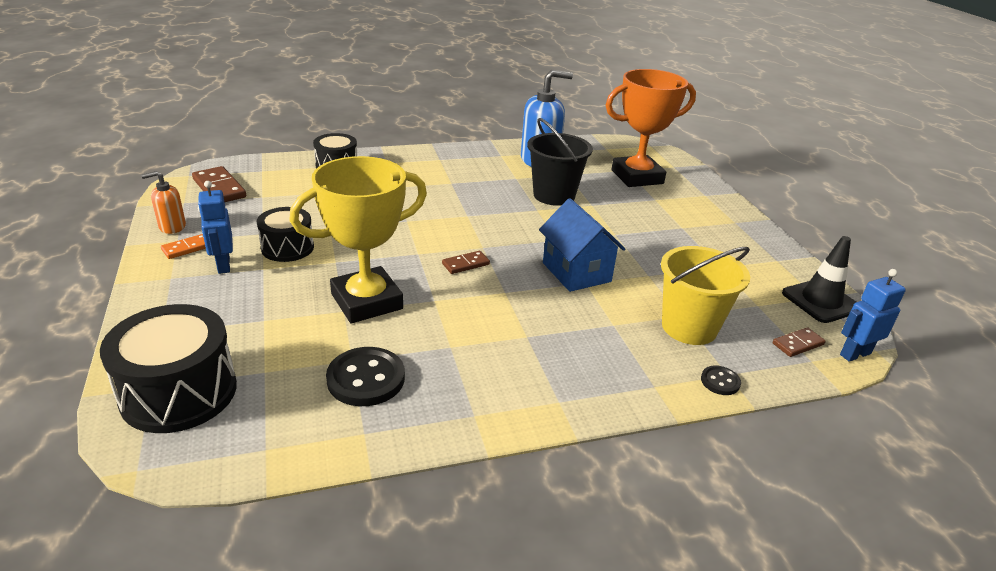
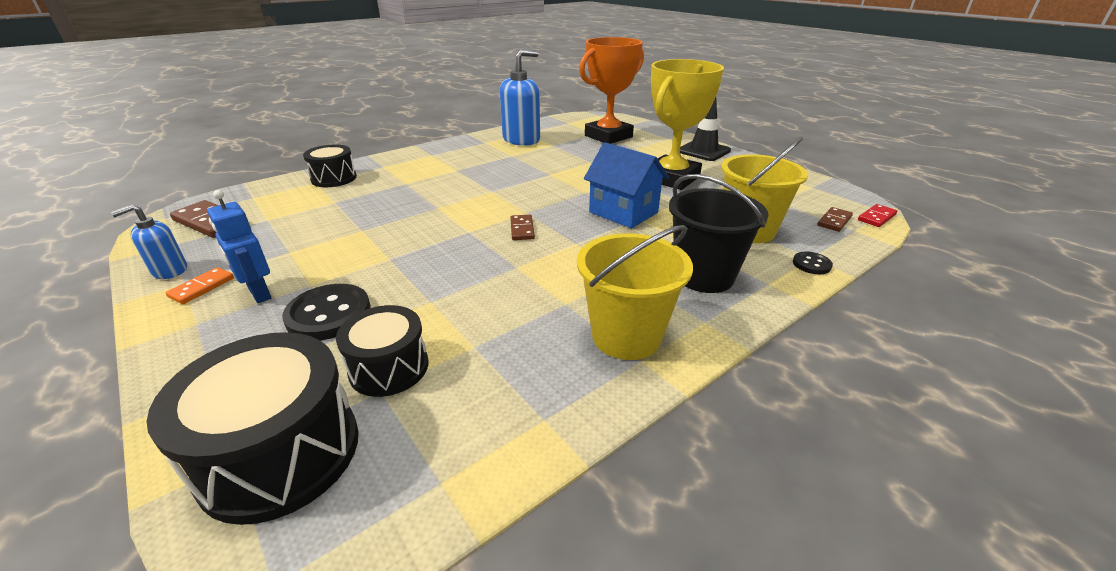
camera: 20 degrees left, 0 degrees up
orange soap dispenser [141,171,186,234] -> blue soap dispenser [111,204,187,279]
black drum [257,207,314,262] -> black drum moved to [336,305,428,397]
yellow trophy [289,156,427,323] -> yellow trophy moved to [651,59,724,190]
black button [326,347,405,406] -> black button moved to [282,284,371,340]
brown domino [442,251,490,274] -> brown domino turned 45 degrees counterclockwise [510,215,535,240]
black bucket [527,118,593,206] -> black bucket moved to [669,174,768,293]
black traffic cone [782,236,856,323] -> black traffic cone moved to [680,97,731,161]
blue robot [840,269,906,362] -> red domino [858,204,897,227]
none -> yellow bucket [577,225,693,360]

